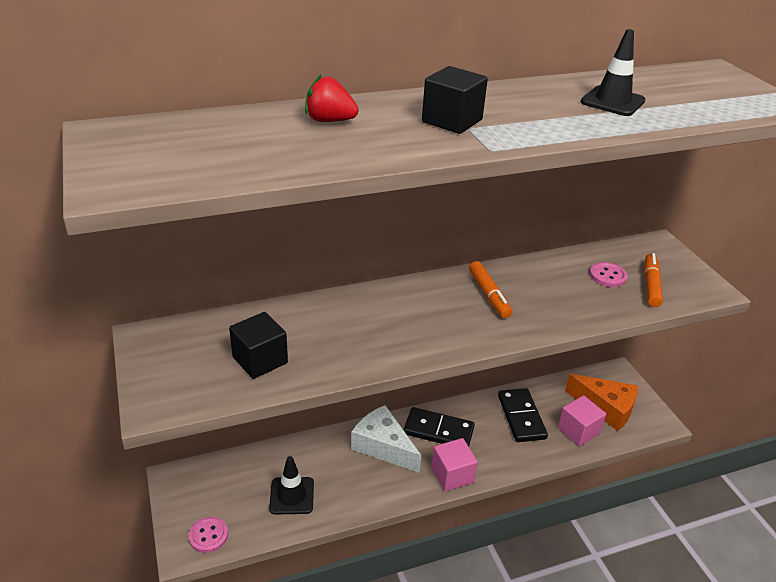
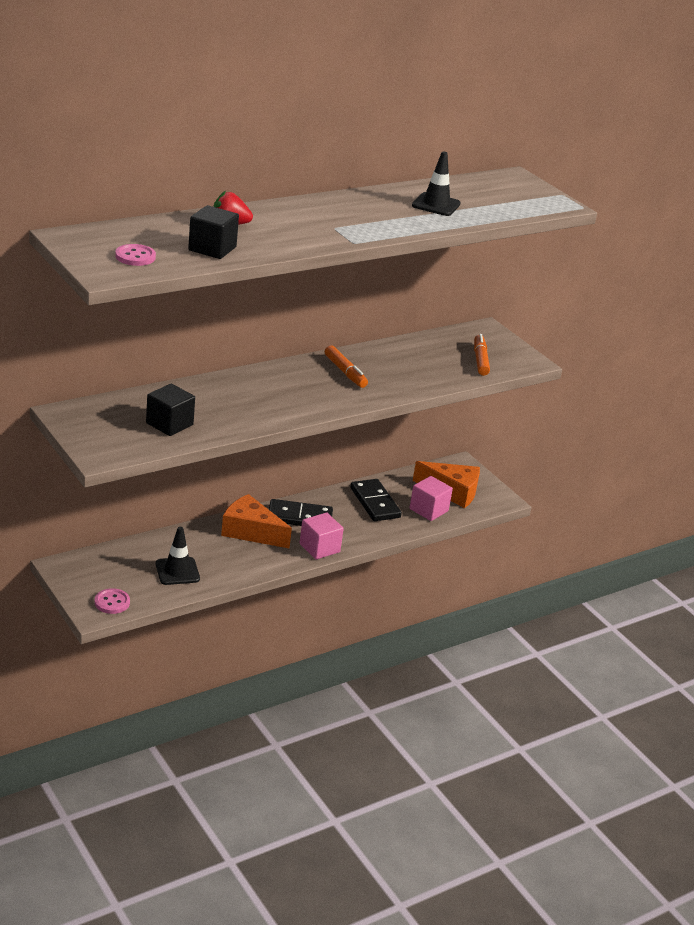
camera: 15 degrees left, 5 degrees down
white cheese [351,405,421,473] -> orange cheese [221,494,292,548]
black cube [422,66,488,134] -> black cube moved to [188,205,239,259]
pink button [590,262,628,287] -> pink button moved to [115,244,156,266]

